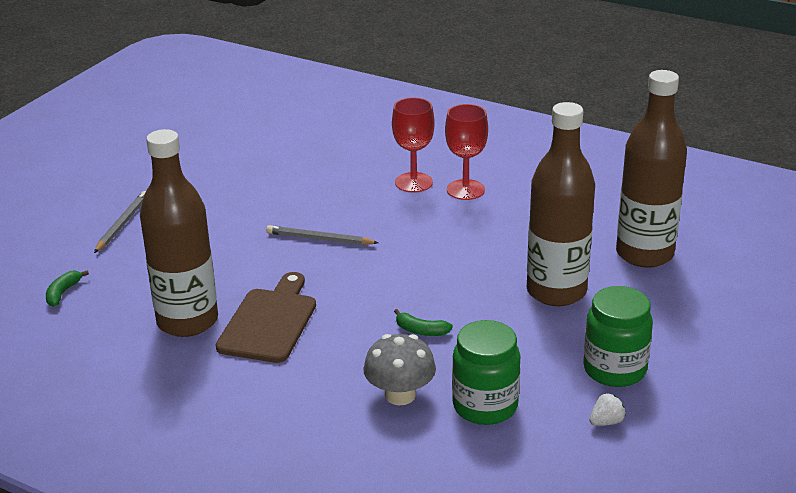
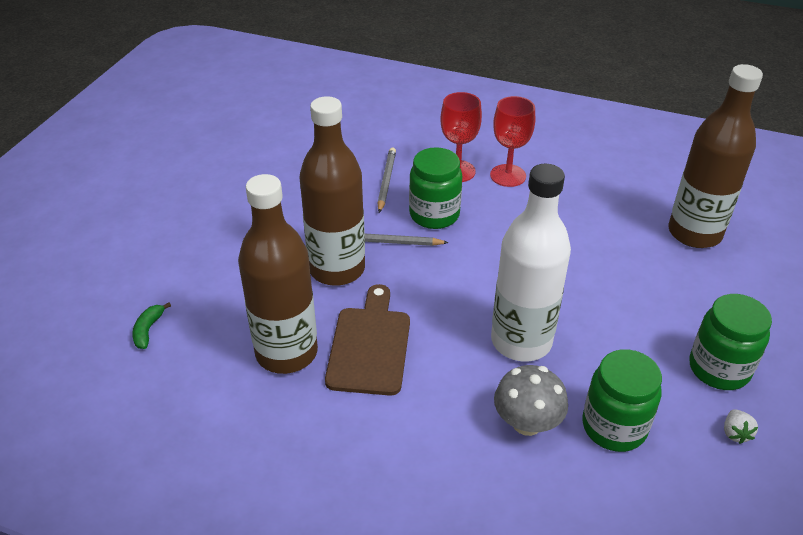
camera: 10 degrees left, 10 degrees up
grey pencil [94,191,146,253] -> grey pencil moved to [377,148,396,213]
green banana [394,309,453,336] -> white bottle [491,164,571,362]
brown bottle [527,102,595,306] -> brown bottle moved to [299,96,365,286]
white strawberry [590,393,626,426] -> white strawberry turned 135 degrees clockwise [724,409,758,444]
none -> green jar [409,147,462,229]

